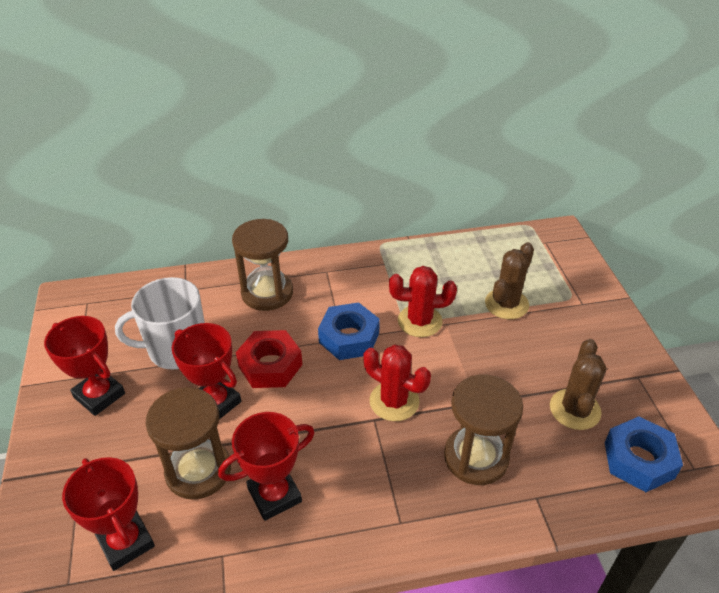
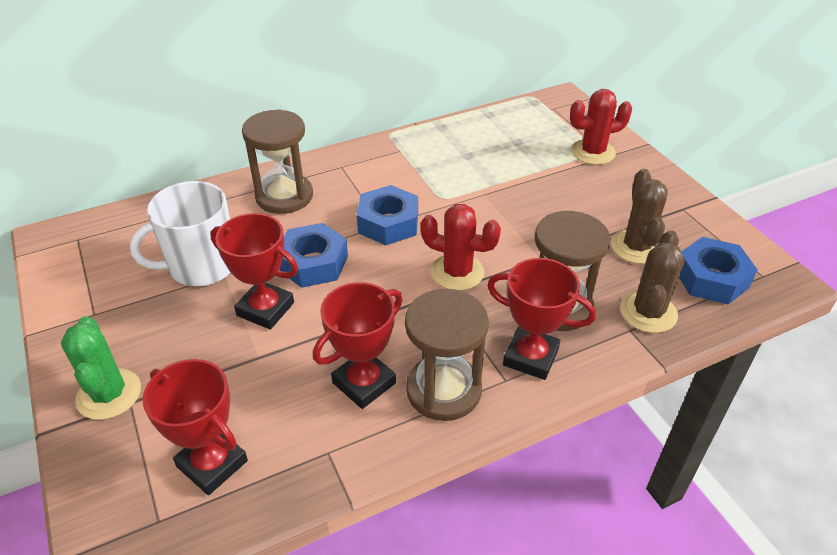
camera: 15 degrees left, 0 degrees up
red trophy [44,316,125,416] -> red trophy moved to [487,258,596,380]
brown hourglass [146,387,231,500] -> brown hourglass moved to [405,289,489,421]
red nut [236,330,302,388] -> blue nut [279,223,348,288]
red cactus [389,266,457,337] -> red cactus moved to [570,89,632,165]
brown cactus [485,242,534,319] -> brown cactus moved to [620,230,685,333]
none -> green cactus [61,316,141,420]

